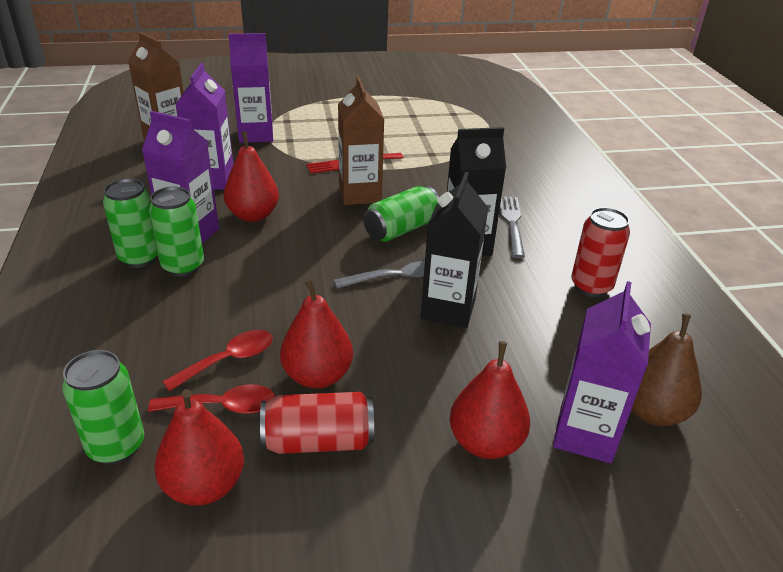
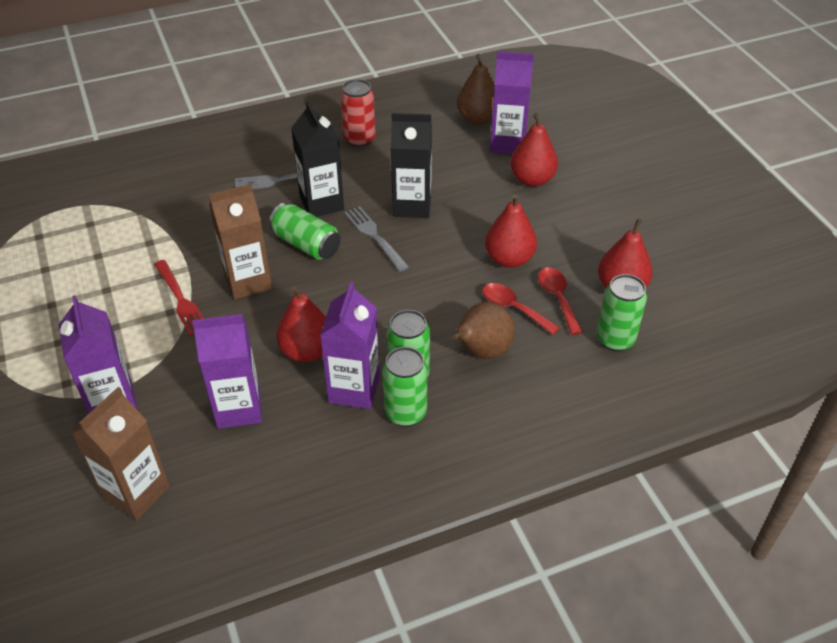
camera: 100 degrees left, 10 degrees up
red can [260,392,374,454] -> none
none -> brown pear [451,302,515,359]

